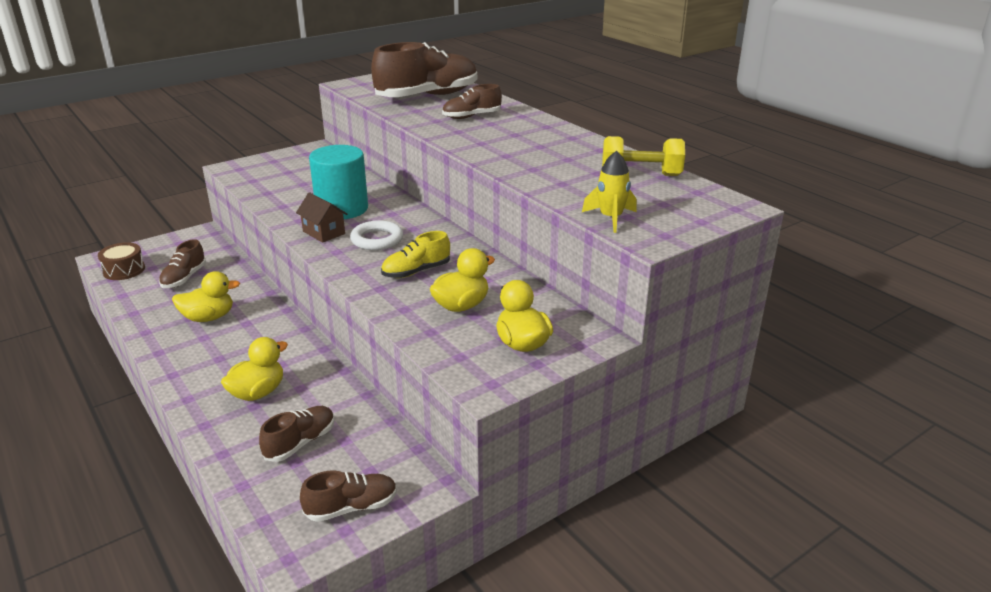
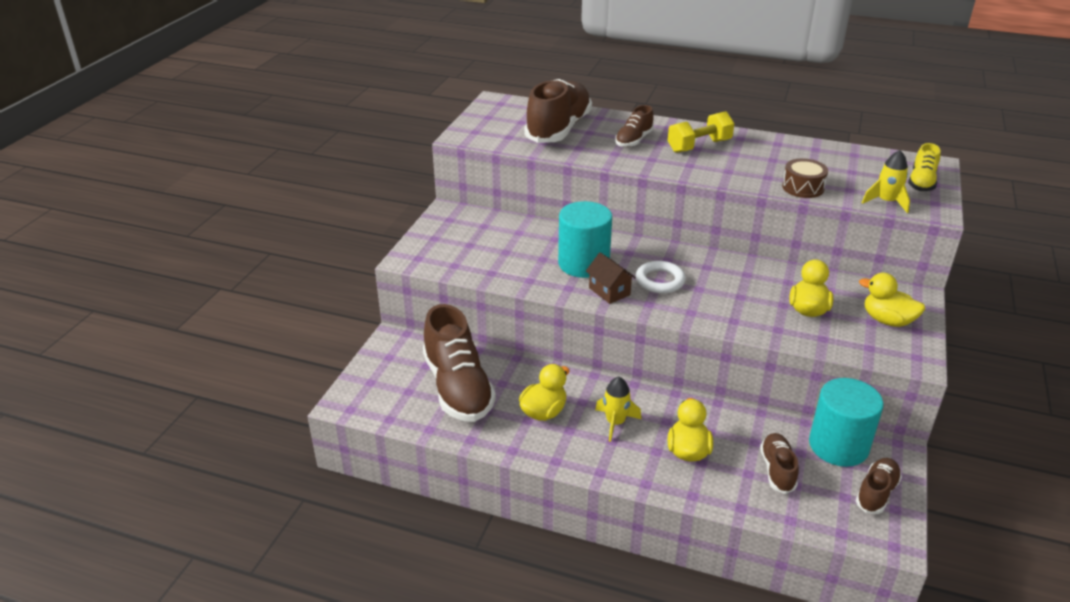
camera: 35 degrees left, 5 degrees up
brown drum [98,242,145,280] -> brown drum moved to [782,158,828,198]
brown shoe [159,239,206,288] -> brown shoe [423,304,496,422], size x1.95
brown house [296,192,347,243] -> brown house turned 45 degrees clockwise [586,252,636,304]
yellow shoe [381,231,450,278] -> yellow shoe moved to [908,143,941,191]
yellow dumbbell [602,136,685,176] -> yellow dumbbell moved to [667,111,735,153]
none -> yellow rocket [595,377,641,442]
none -> turquoise cylinder [809,378,883,467]

